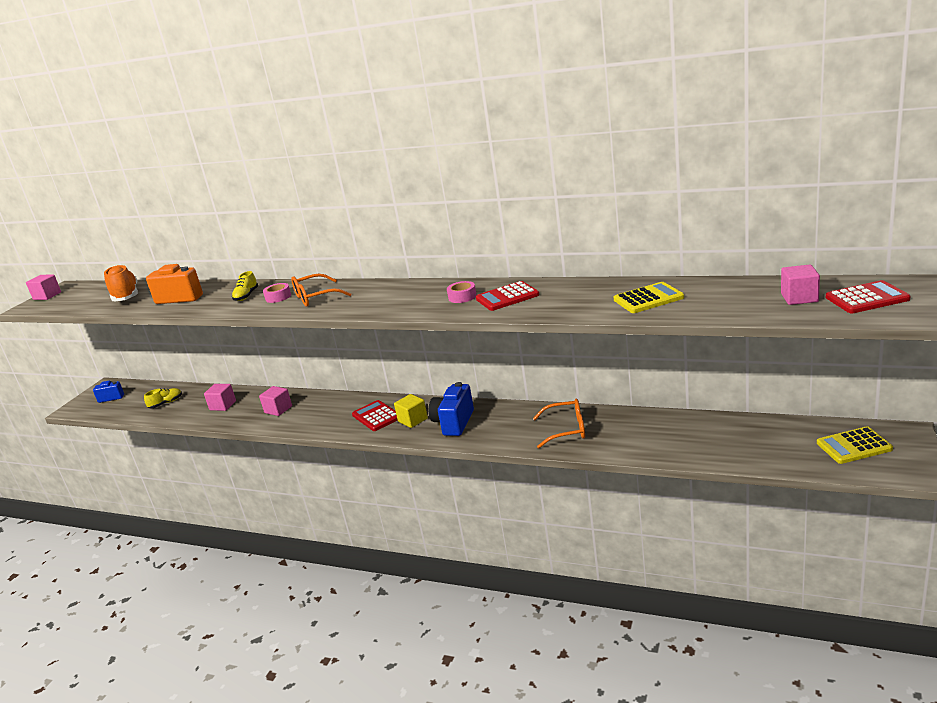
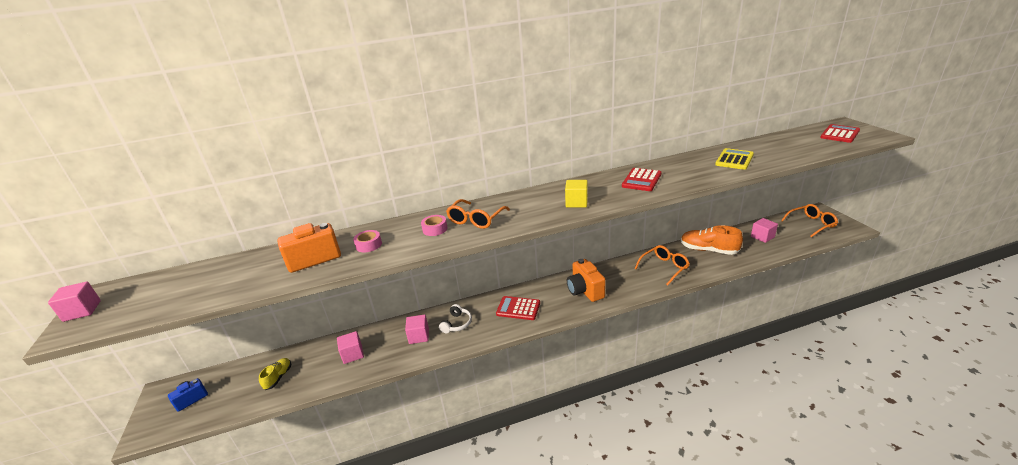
camera: 40 degrees left, 5 degrees up
orange shoe [104,265,138,301] -> orange shoe moved to [681,225,743,255]
yellow shoe [232,271,258,301] -> none
yellow cube [394,394,428,428] -> yellow cube moved to [565,180,588,208]
blue camera [429,382,474,436] -> orange camera [567,259,606,302]
pink tape [447,281,477,303] -> pink tape moved to [353,230,382,252]
pink cube [781,265,820,305] -> pink cube moved to [751,218,778,243]
yellow calculator [817,426,893,464] -> orange glasses [781,204,838,237]
none -> white headphones [439,304,472,333]

